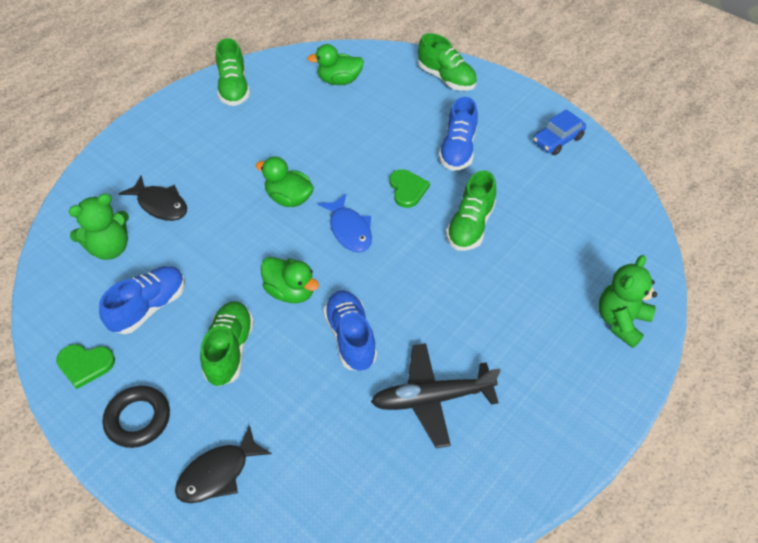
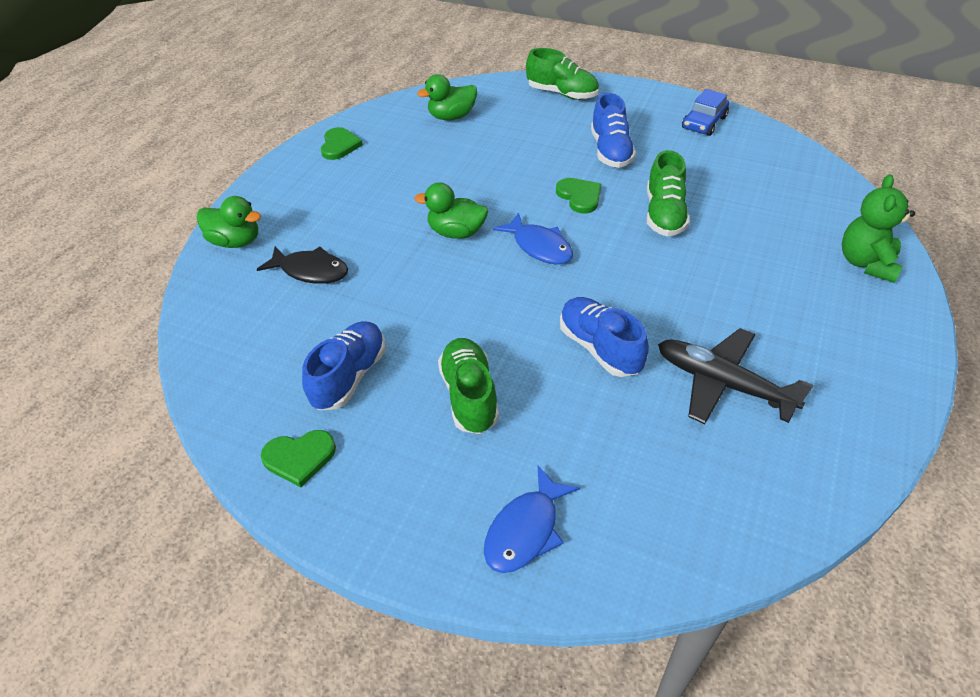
camera: 15 degrees left, 5 degrees down
green teddy bear [68,194,129,260] -> none
black ring [103,386,170,448] -> none
black fish [175,425,272,503] -> blue fish [484,466,580,573]
green shoe [216,38,250,106] -> green heart [321,127,363,160]
green duck [261,257,319,303] -> green duck moved to [197,196,261,248]
black plane [371,343,500,448] -> black plane turned 60 degrees clockwise [658,328,814,424]

